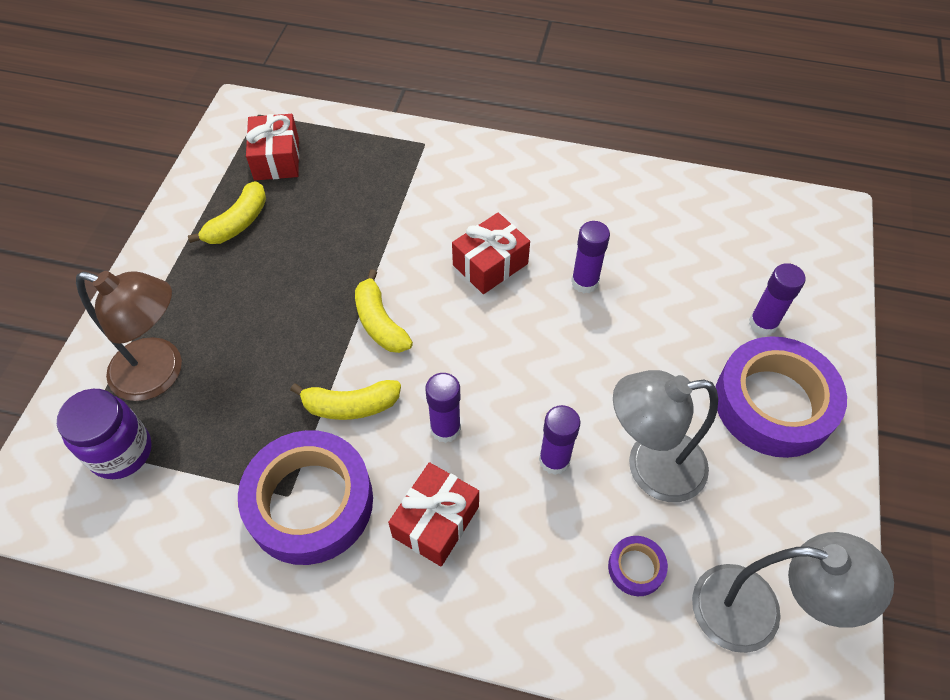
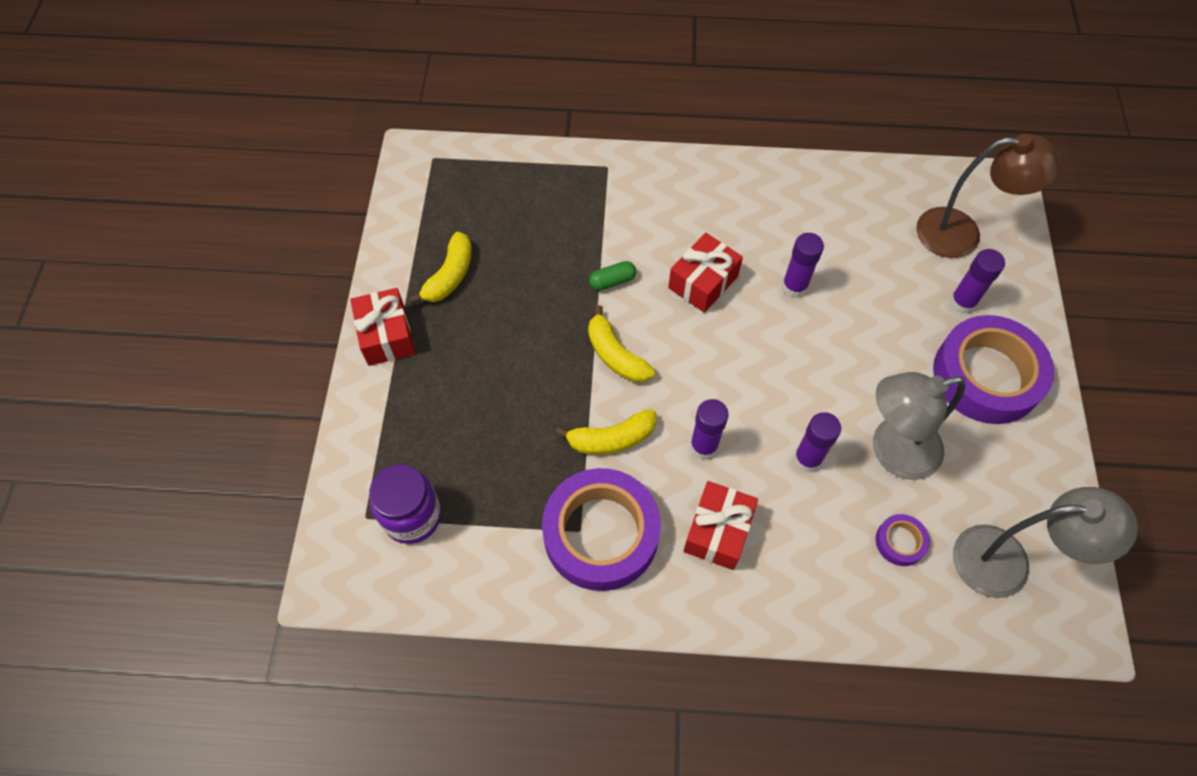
camera: 10 degrees left, 5 degrees up
brown lamp [76,271,182,401] -> brown lamp moved to [916,134,1062,258]
red gift [246,114,299,180] -> red gift moved to [350,288,415,366]
none -> green capsule [589,261,636,291]

